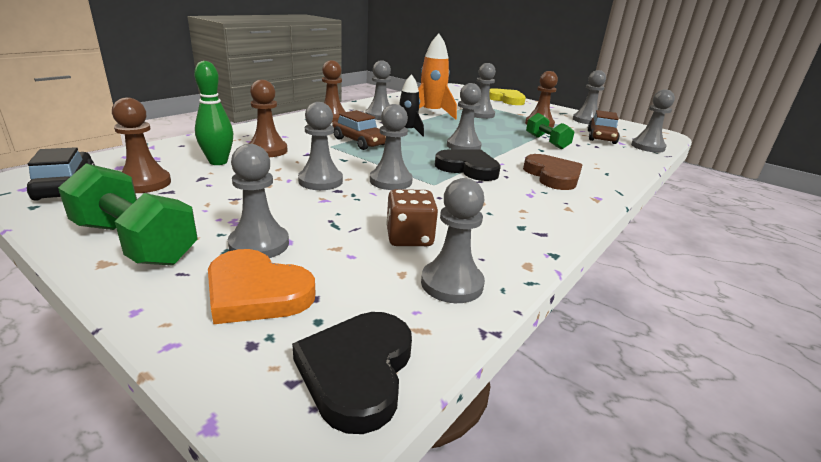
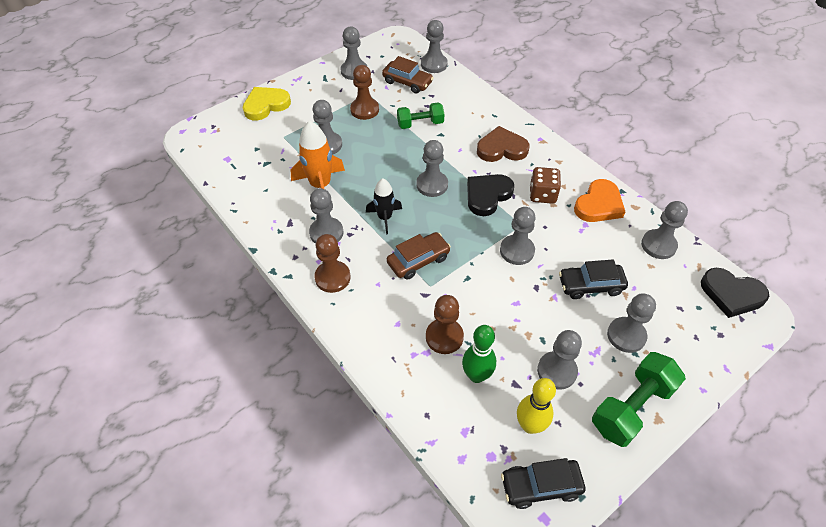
camera: 75 degrees left, 25 degrees up
brown pawn [112,98,171,193] -> yellow bowling pin [517,378,556,434]
orange heart [208,249,315,324] -> orange heart moved to [574,179,625,222]
grey pawn [298,102,343,190] -> grey pawn moved to [537,330,582,390]
brown dice [386,189,438,246] -> brown dice moved to [530,167,561,204]
none -> black car [559,259,628,299]

